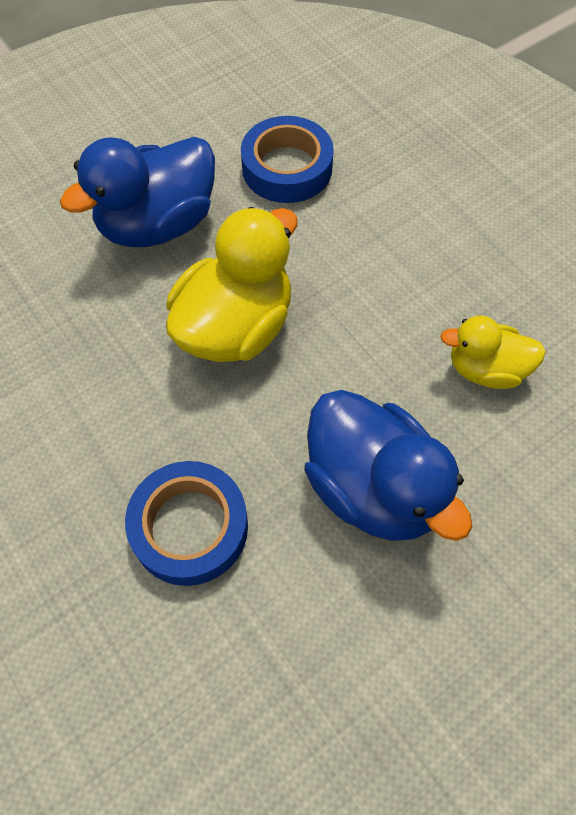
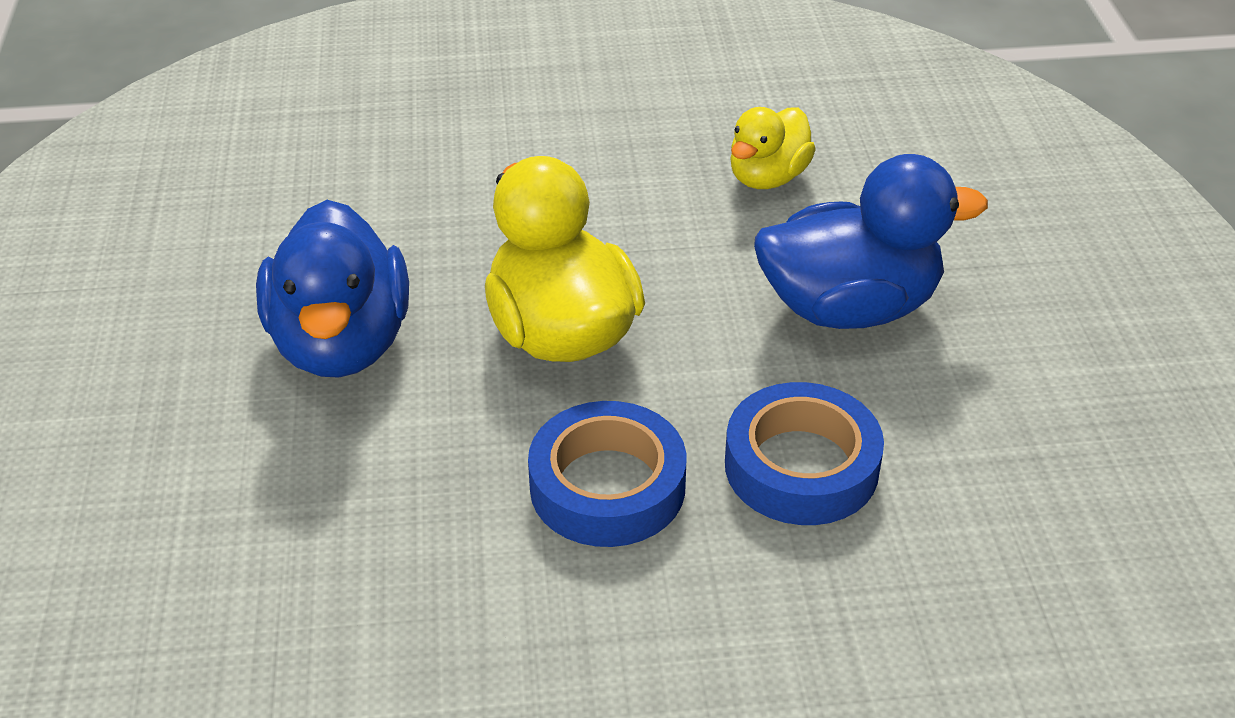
camera: 60 degrees left, 20 degrees down
blue tape [241,116,334,203] -> blue tape moved to [528,401,686,547]

